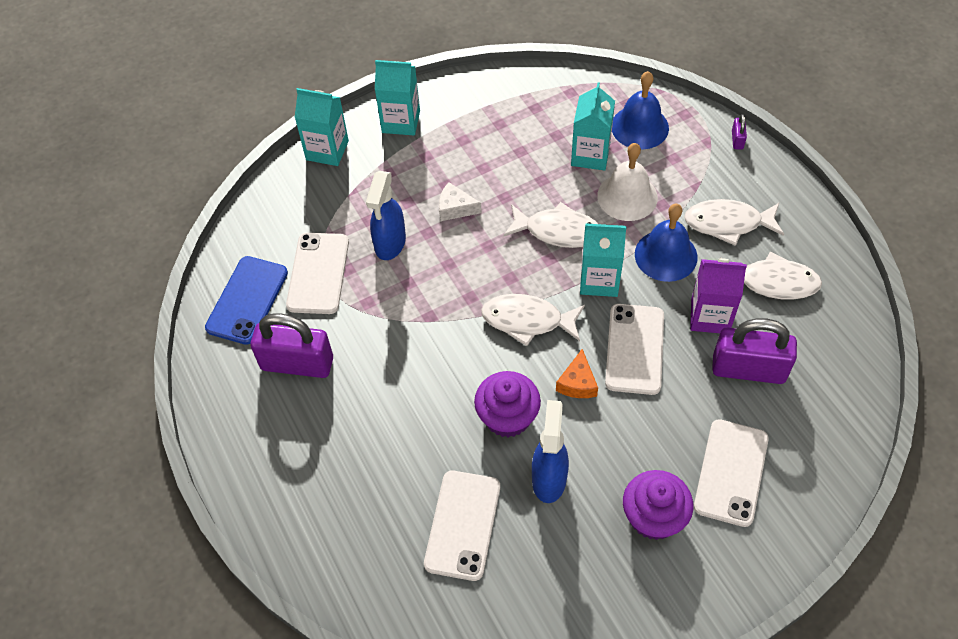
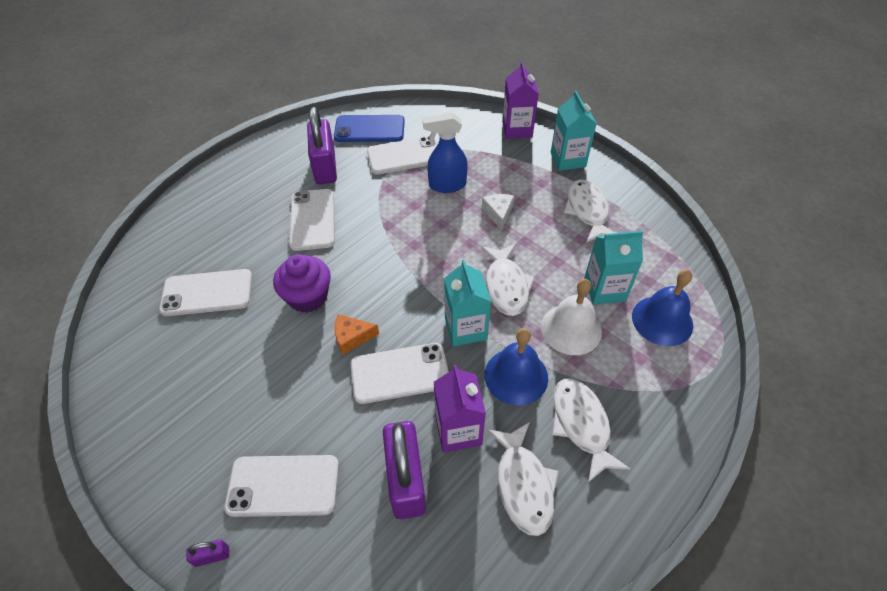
camera: 70 degrees right, 5 degrees down
turquoise carton [295,88,349,166] -> purple carton [502,61,539,139]
white fish [481,294,585,346] -> white fish moved to [564,180,614,243]
blue spray bottle [532,400,569,503] -> none
purple cupcake [623,470,693,540] -> none
purple padlock [732,114,747,150] -> purple padlock moved to [186,539,229,567]
none -> white phone [289,189,335,251]

